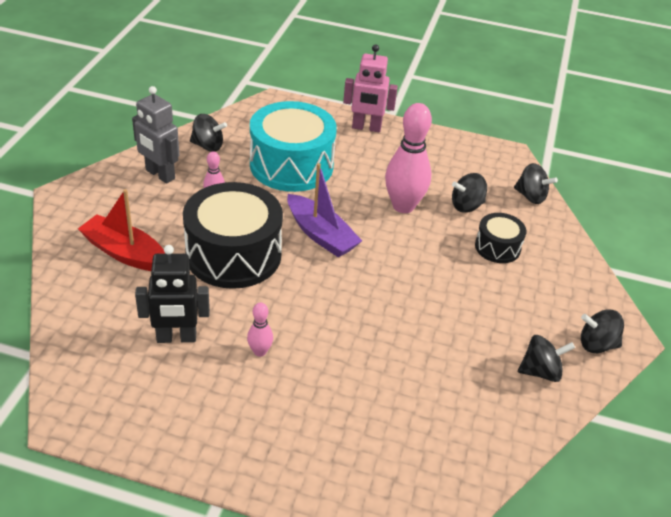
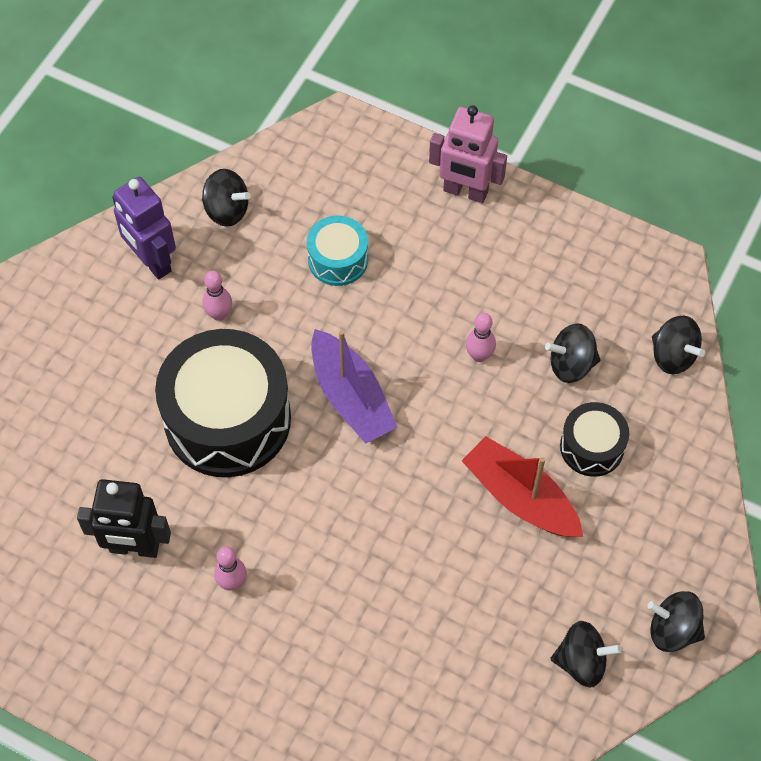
camera: 15 degrees right, 20 degrees up
red boat [78,189,165,271] -> red boat moved to [462,436,583,537]
grey robot [132,86,179,184] -> purple robot [112,177,176,279]
turquoise drum [250,101,337,192] -> turquoise drum [307,216,368,286], size x0.50
pink bowling pin [385,103,432,213] -> pink bowling pin [466,313,496,362], size x0.47

